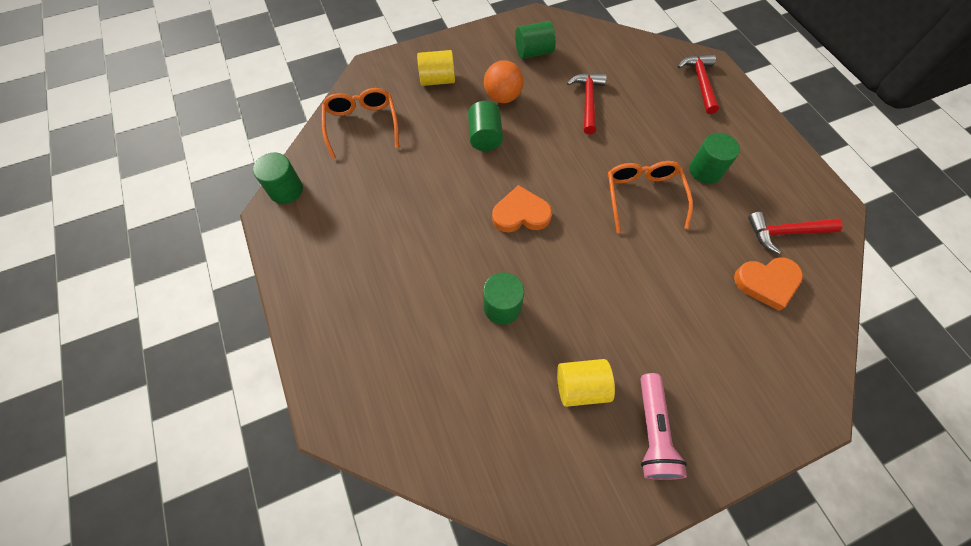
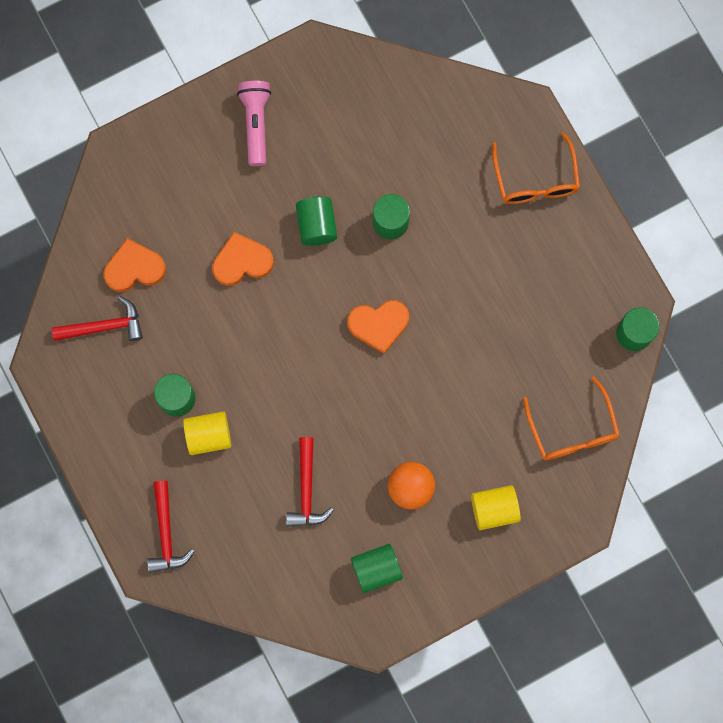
camera: 175 degrees right, 15 degrees up
green cylinder [468,101,503,151] -> green cylinder moved to [296,196,337,246]
yellow cylinder [557,359,615,407] -> yellow cylinder moved to [183,411,231,455]
orange glasses [608,161,693,233] -> orange glasses moved to [492,132,580,204]
none -> orange heart [212,232,274,286]

